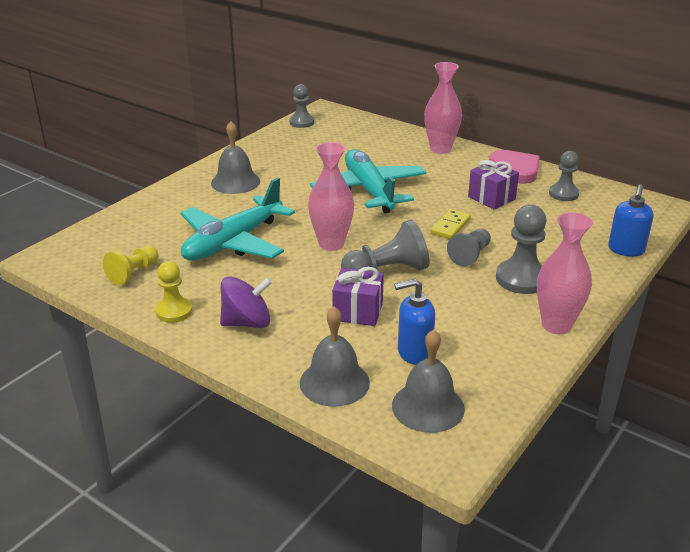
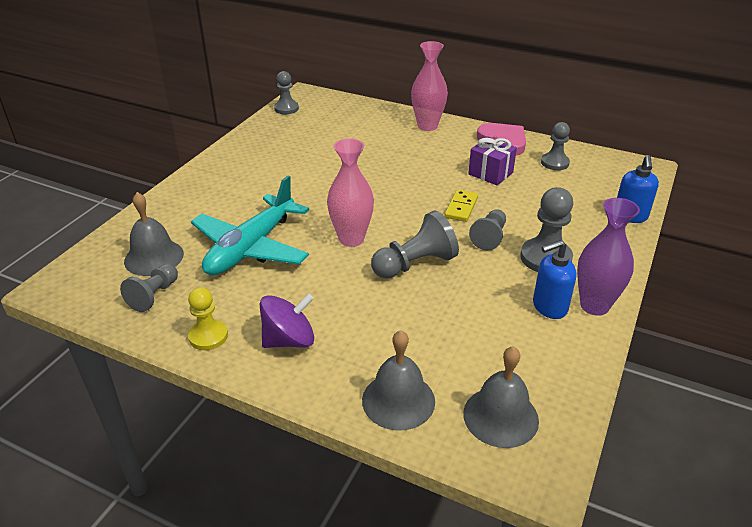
camera: 10 degrees left, 5 degrees up
yellow pawn [103,246,159,285] -> grey pawn [120,264,178,312]
grey bell [211,121,260,194] -> grey bell moved to [124,192,184,276]
turquoise plane [310,149,426,213] -> none
purple gift [332,267,384,326] -> none
blue soap dispenser [395,279,435,365] -> blue soap dispenser moved to [533,240,577,319]
pink vase [537,212,593,334] -> purple vase [577,198,640,316]

